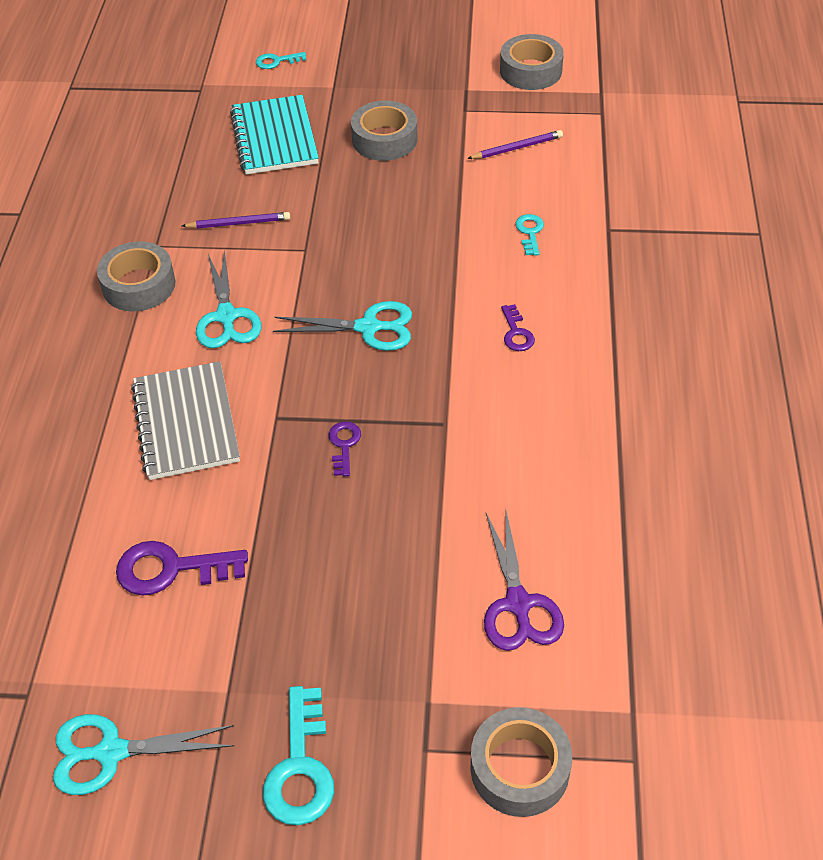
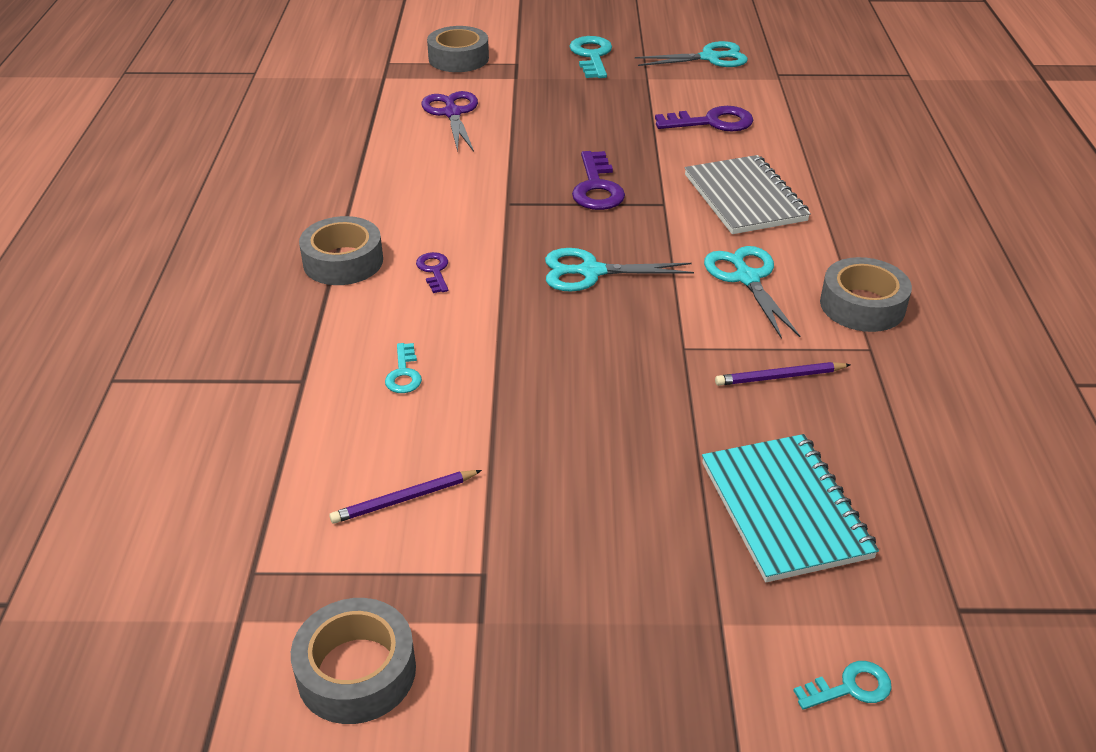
camera: 175 degrees right, 10 degrees down
purple key [329,421,361,476] -> purple key [572,151,625,210], size x1.78
grey tape [351,101,417,161] -> grey tape moved to [299,216,383,285]

